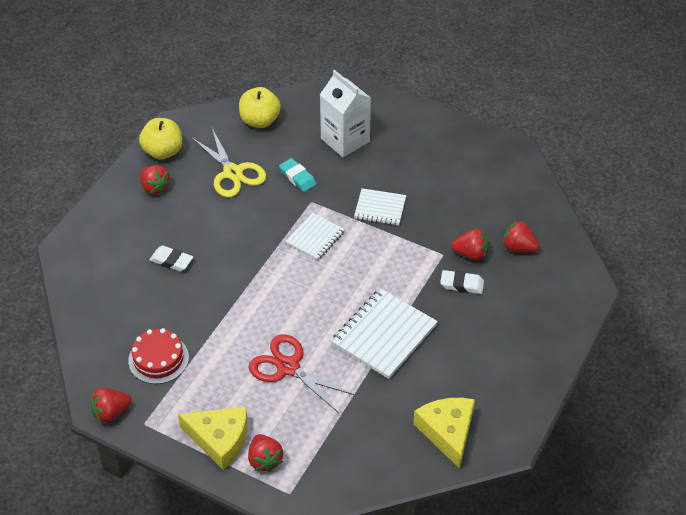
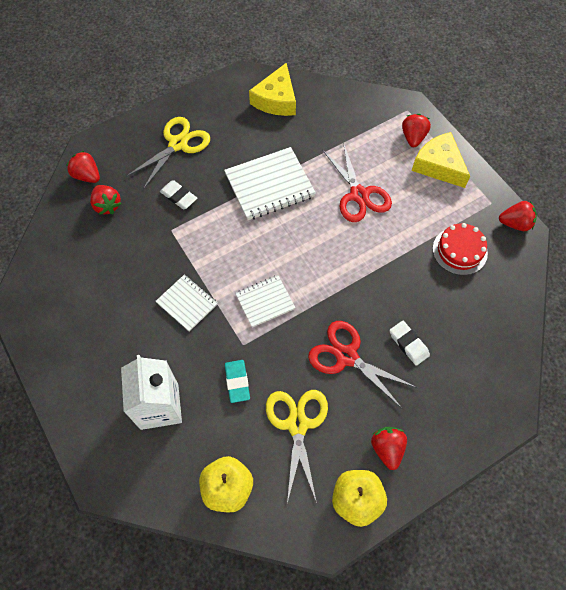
camera: 150 degrees left, 15 degrees up
red strawberry [451,229,488,260] -> red strawberry moved to [66,151,100,183]
none -> yellow scissors [126,117,210,190]
none -> red scissors [308,321,417,409]

